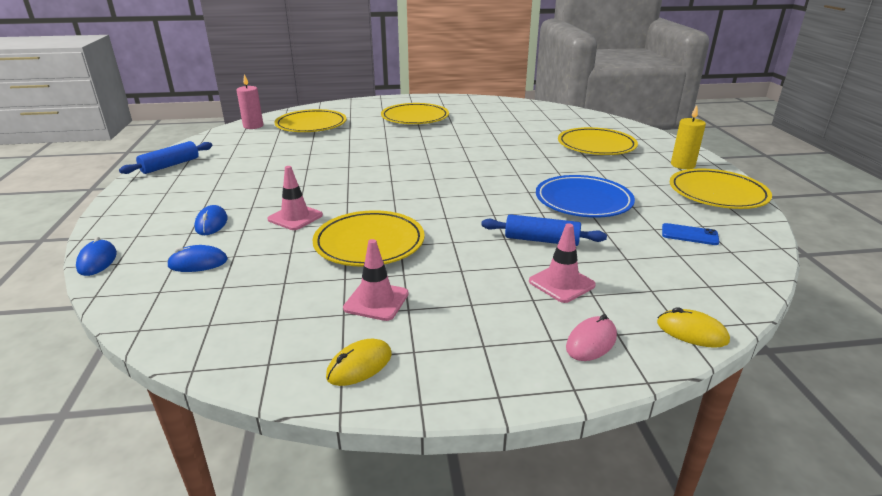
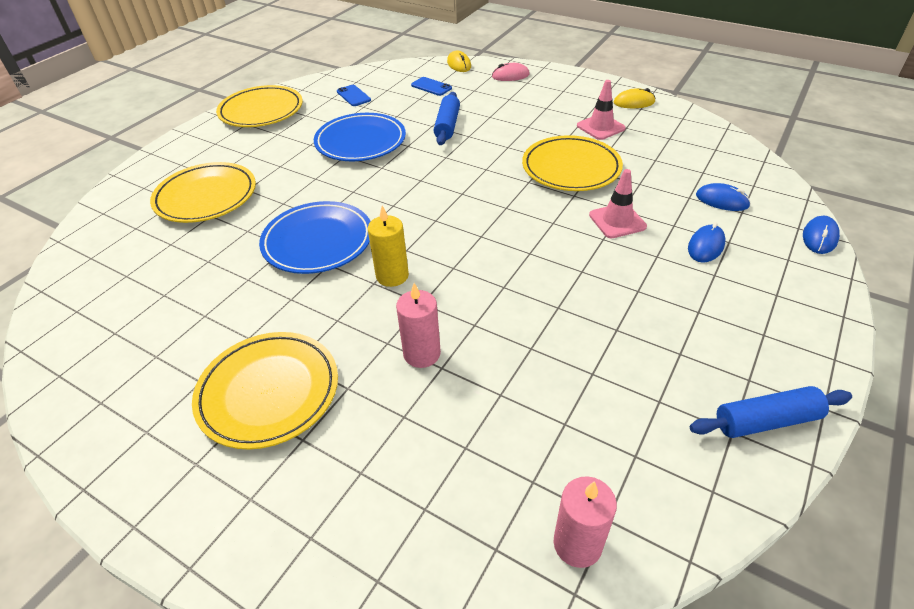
camera: 140 degrees left, 15 degrees up
yellow plate [274,109,347,132] -> none
blue rolling pin [481,214,607,246] -> blue rolling pin turned 45 degrees clockwise [434,92,460,145]
pink traffic cone [529,223,596,303] -> none
yellow candle [671,105,706,169] -> yellow candle moved to [368,206,409,287]
none -> blue plate [259,201,371,274]
none -> pink candle [396,283,441,368]
none -> blue phone [411,77,452,96]

